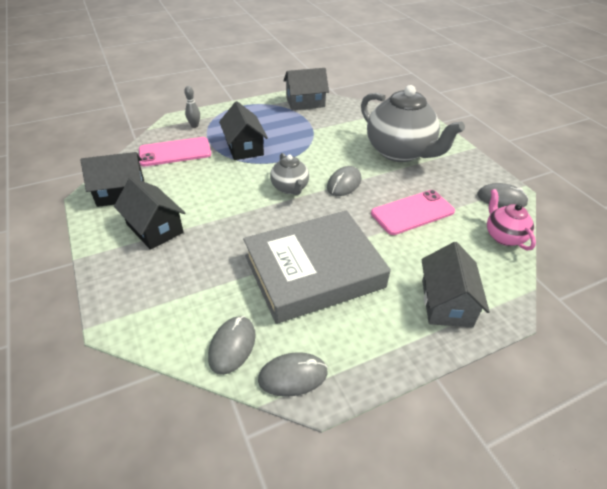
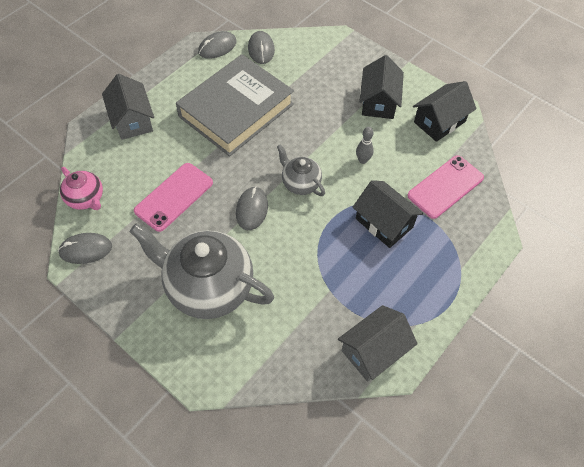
camera: 155 degrees right, 15 degrees up
black house [114,177,185,250] -> black house turned 75 degrees clockwise [359,55,404,119]
grey bowling pin [184,86,200,128] -> grey bowling pin moved to [356,127,374,164]

